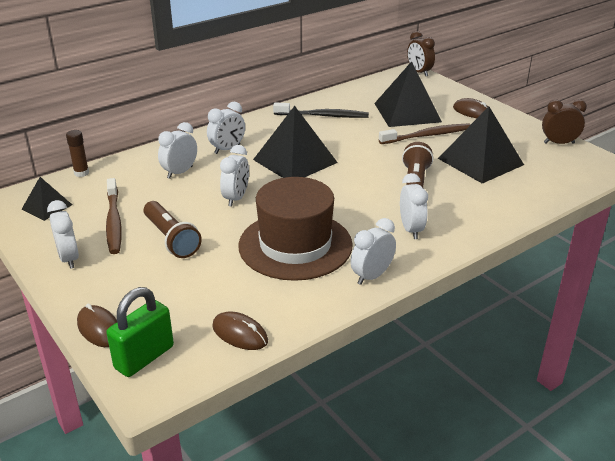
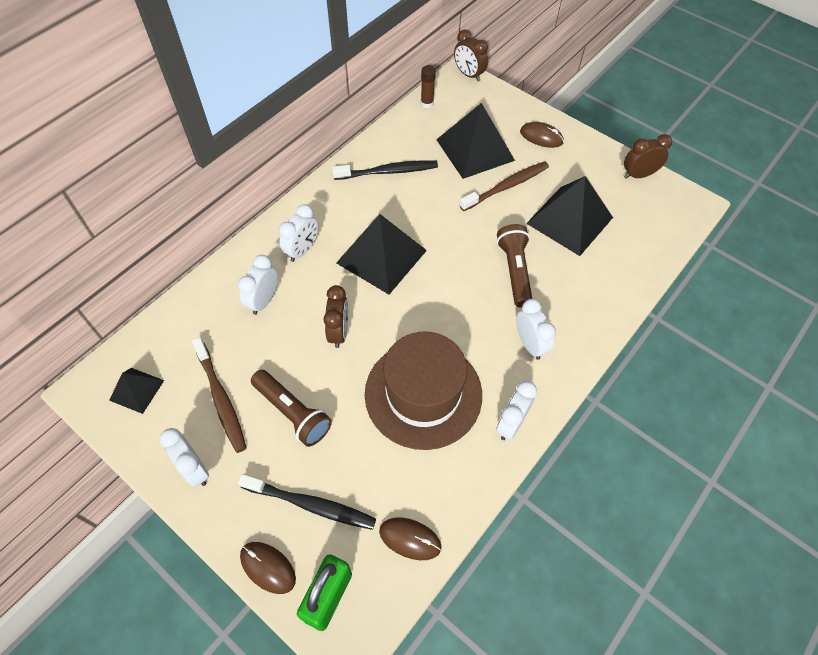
camera: 15 degrees left, 25 degrees up
brown glue stick [66,130,89,177] -> brown glue stick moved to [421,65,436,108]
white clock [220,145,249,207] -> brown clock [324,285,348,348]
none -> black toothbrush [238,474,376,530]

